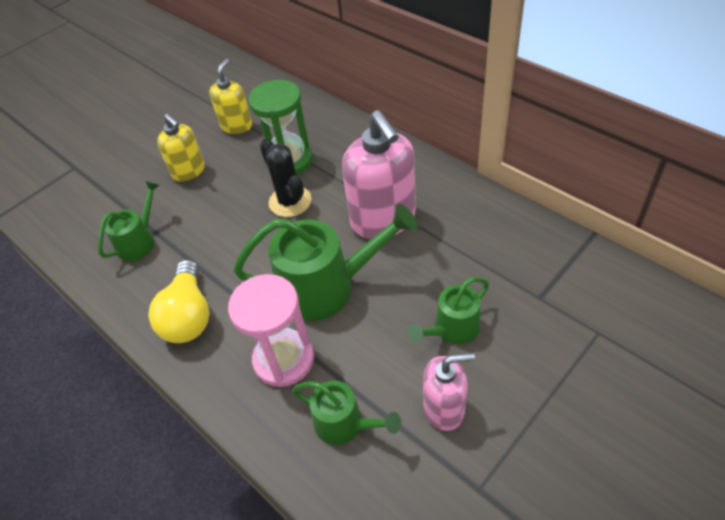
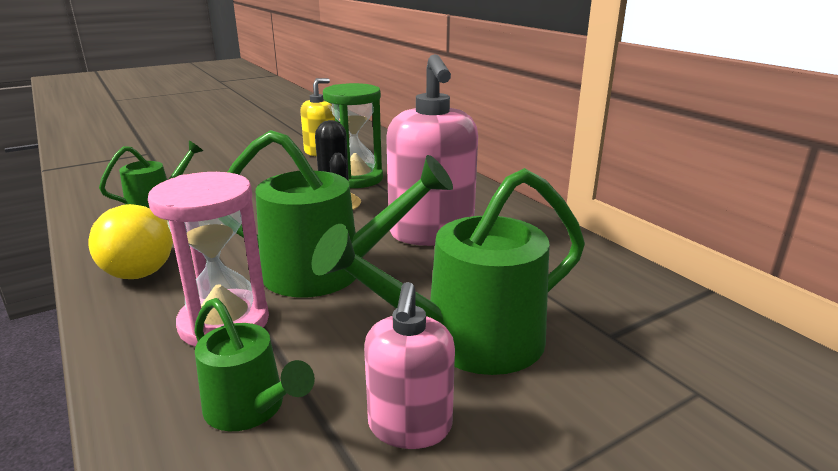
camera: 10 degrees right, 25 degrees down
yellow soap dispenser [157,114,205,182] -> none
green watering can [407,277,489,344] -> green watering can [312,168,585,375], size x1.77
pink soap dispenser [423,353,475,431] -> pink soap dispenser turned 90 degrees clockwise [364,282,455,449]

